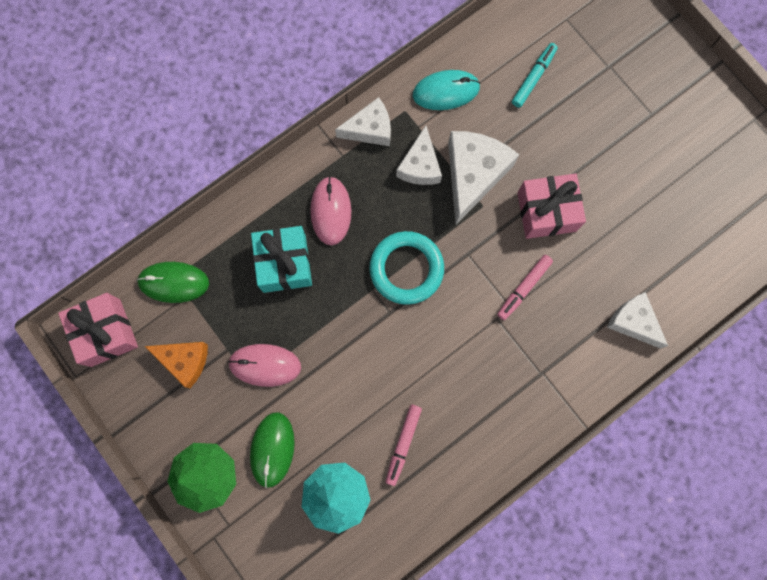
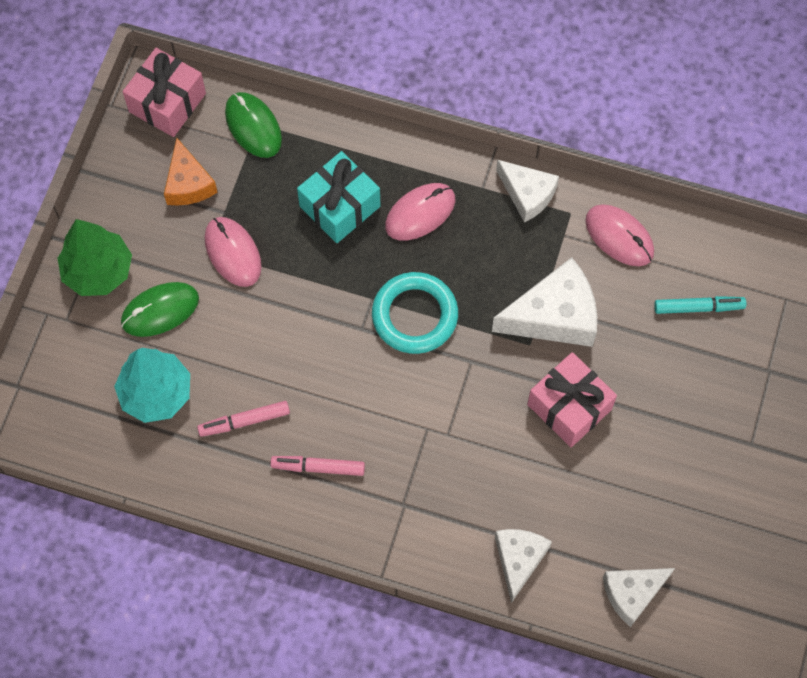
camera: 55 degrees right, 10 degrees down
white cheese [396,126,442,185] -> white cheese moved to [603,568,675,627]
turquoise mouse [413,70,480,110] -> pink mouse [585,204,654,266]
pink marker [497,255,553,320] -> pink marker moved to [270,456,365,476]

